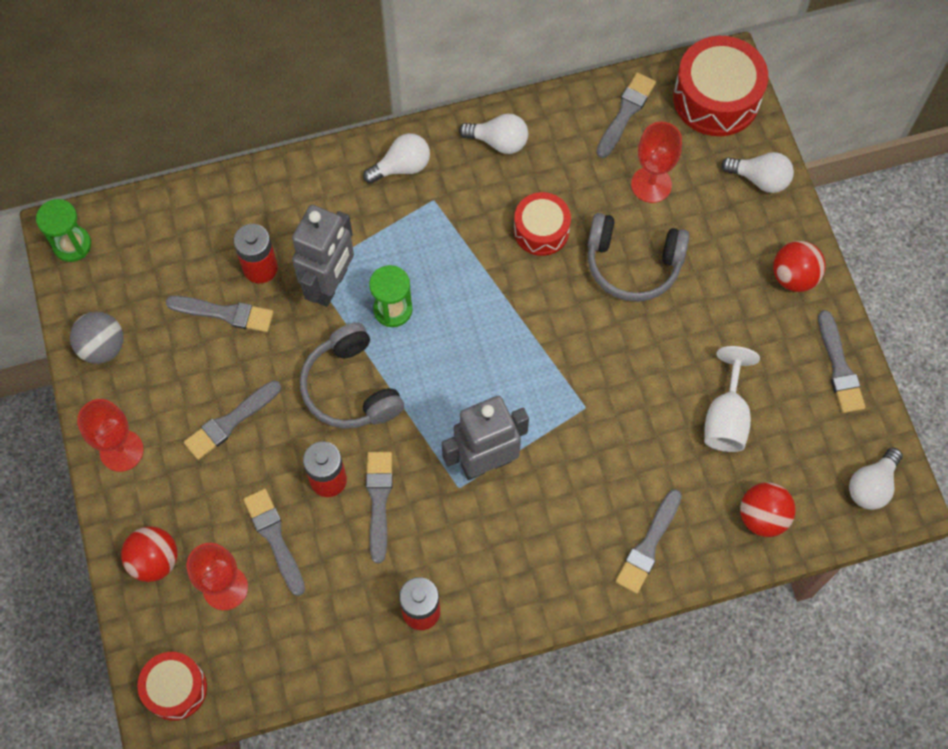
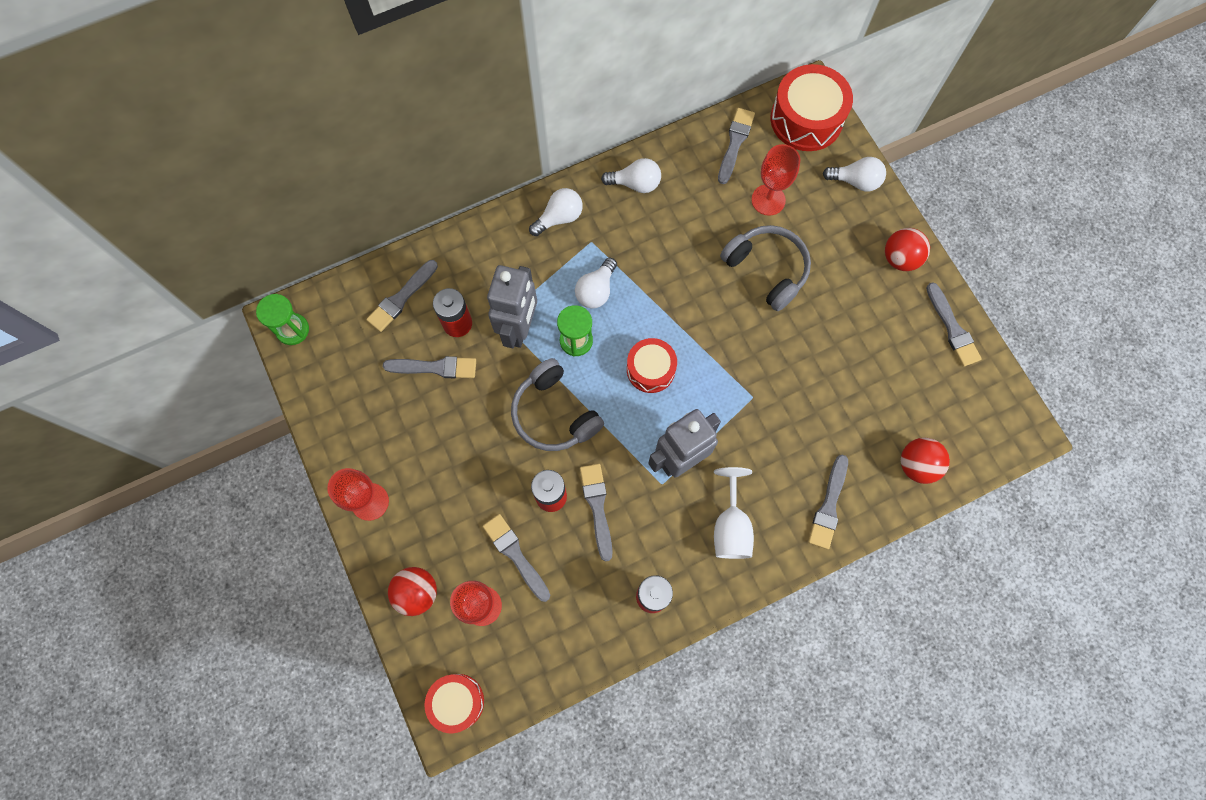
camera: 10 degrees left, 5 degrees up
grey ball [70,312,124,364] -> none
grey brush [184,380,281,460] -> grey brush moved to [366,260,438,332]
red drum [514,192,571,256] -> red drum moved to [627,338,677,393]
grey headphones [588,213,689,302] -> grey headphones turned 135 degrees counterclockwise [720,225,811,311]
white goblet [704,346,760,452] -> white goblet moved to [714,467,754,559]
white light bulb [849,447,903,510] -> white light bulb moved to [575,258,617,309]

